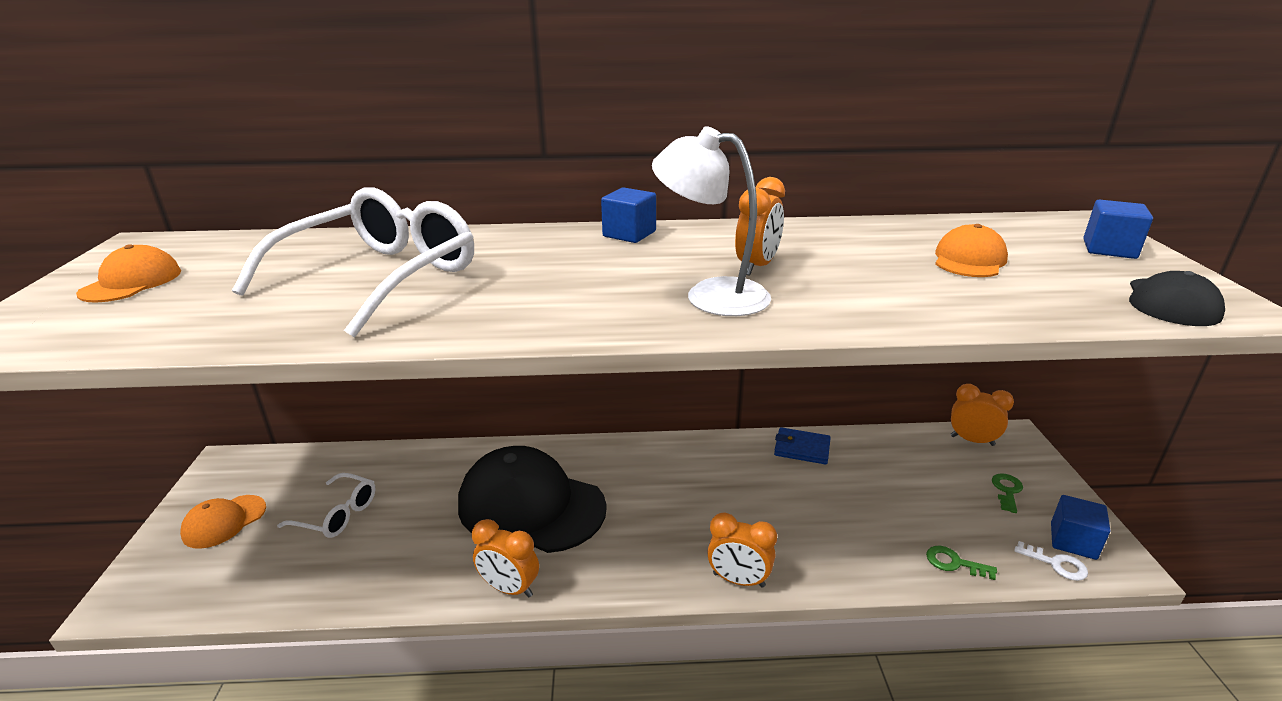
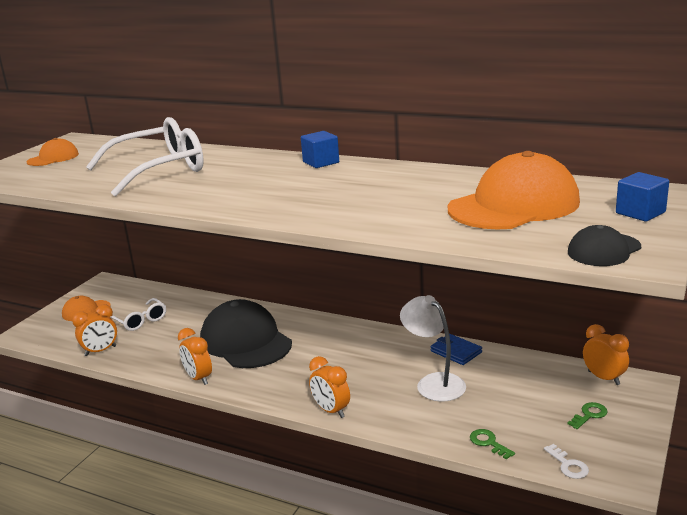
camera: 30 degrees right, 5 degrees down
white lamp [652,126,771,316] -> white lamp moved to [400,295,466,402]
orange clock [735,177,785,276] -> orange clock moved to [72,304,117,356]
orange cap [935,224,1008,277] -> orange cap [448,151,580,230], size x2.04
blue cube [1051,495,1110,560] -> none

